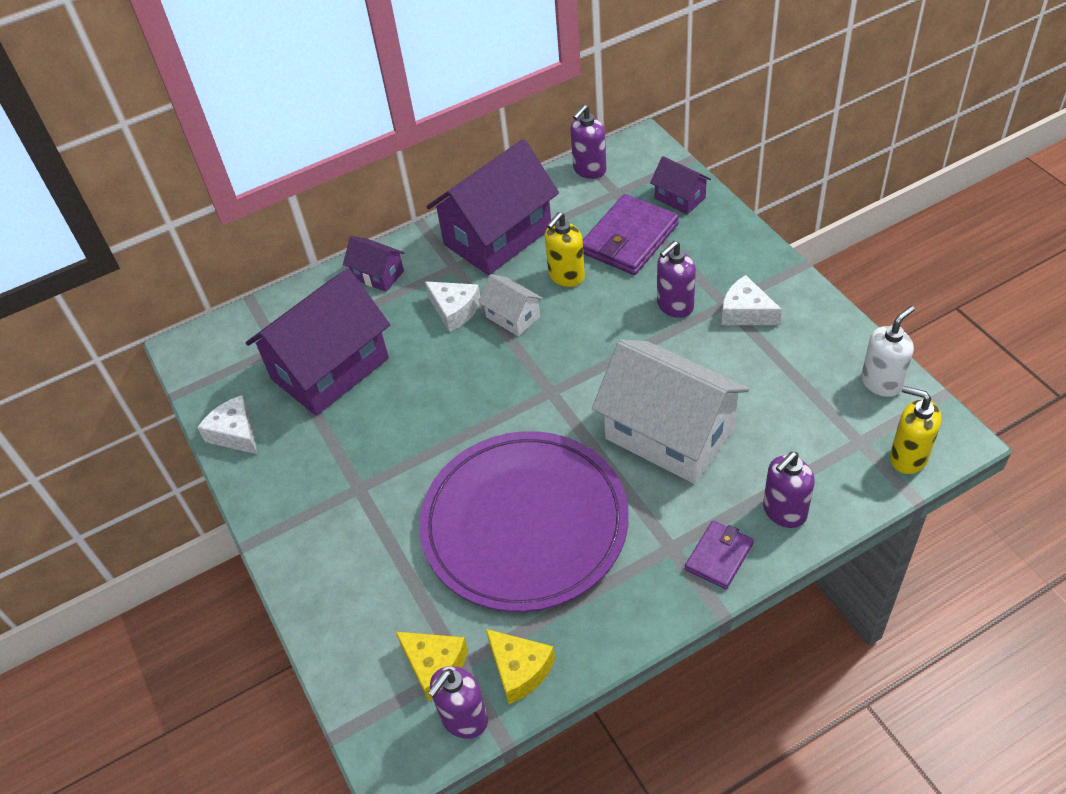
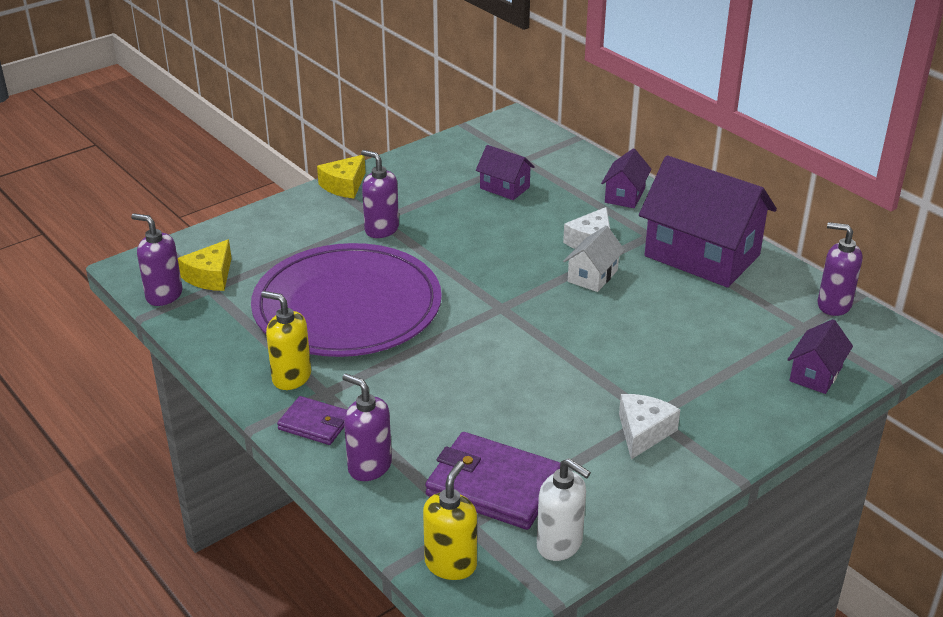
camera: 75 degrees right, 15 degrees down
white cheese [197,395,257,454] -> none
purple house [246,268,390,416] -> purple house [476,145,535,200], size x0.47
yellow cheese [486,629,555,704] -> yellow cheese moved to [317,155,366,198]
yellow soap dispenser [545,212,585,287] -> yellow soap dispenser moved to [261,291,311,390]
purple wallet [583,194,679,275] -> purple wallet moved to [425,432,560,530]
white house [592,340,749,484] -> none
purple soap dispenser [657,241,696,318] -> purple soap dispenser moved to [361,150,399,238]

